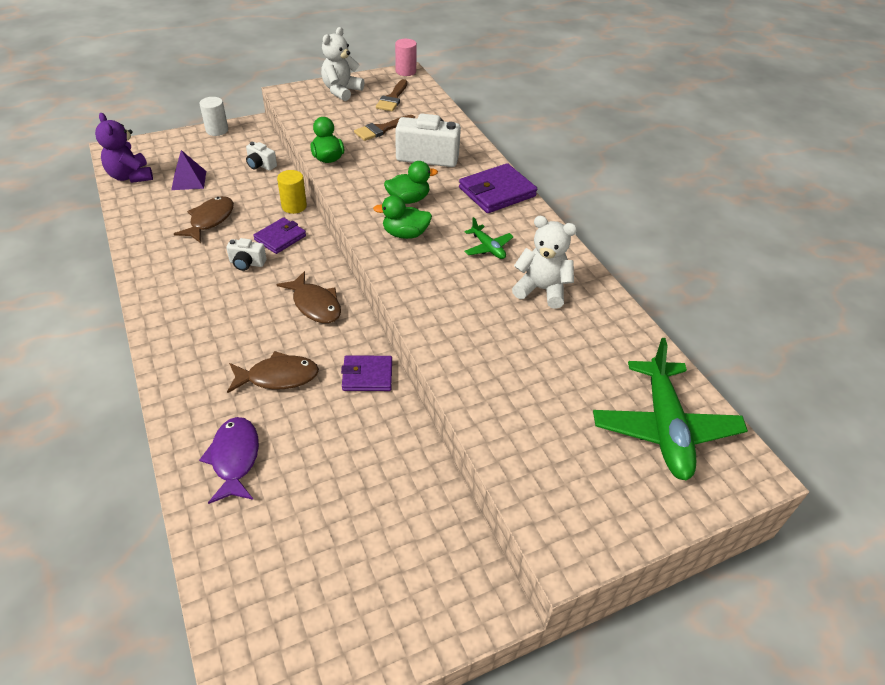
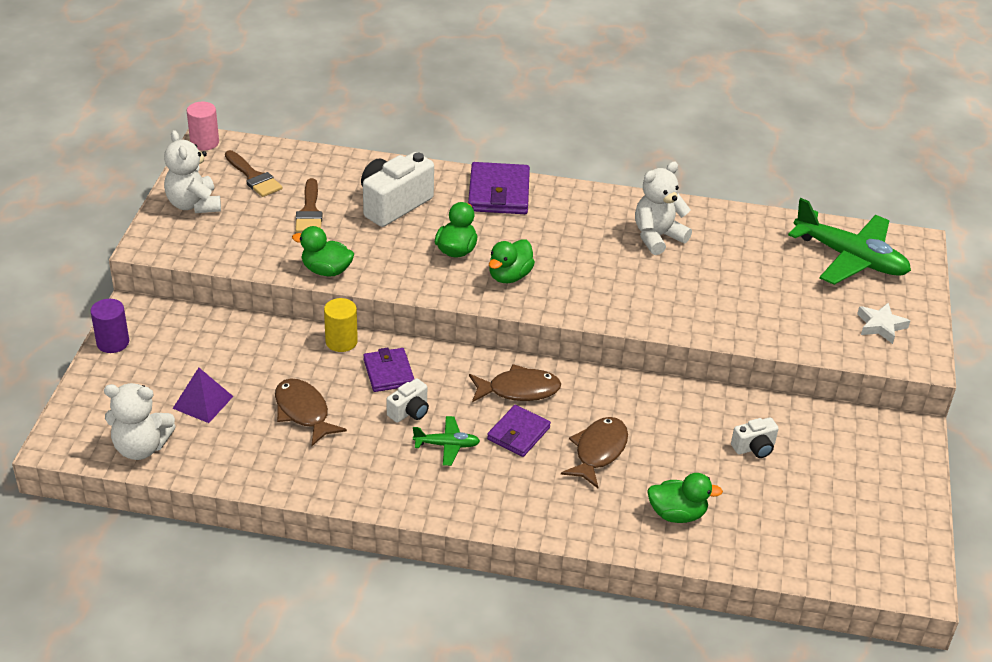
camera: 55 degrees left, 5 degrees down
purple teddy bear [95,113,153,183] -> white teddy bear [104,383,176,460]
purple fish [199,417,259,504] -> green duck [647,473,723,523]
white cylinder [200,97,228,136] -> purple cylinder [90,299,129,353]
white camera [246,142,277,171] -> white camera moved to [731,417,779,458]
purple wallet [341,355,392,391] -> purple wallet moved to [487,405,551,457]
green plane [464,217,514,259] -> green plane moved to [413,416,480,466]
none -> white star [857,303,910,344]

